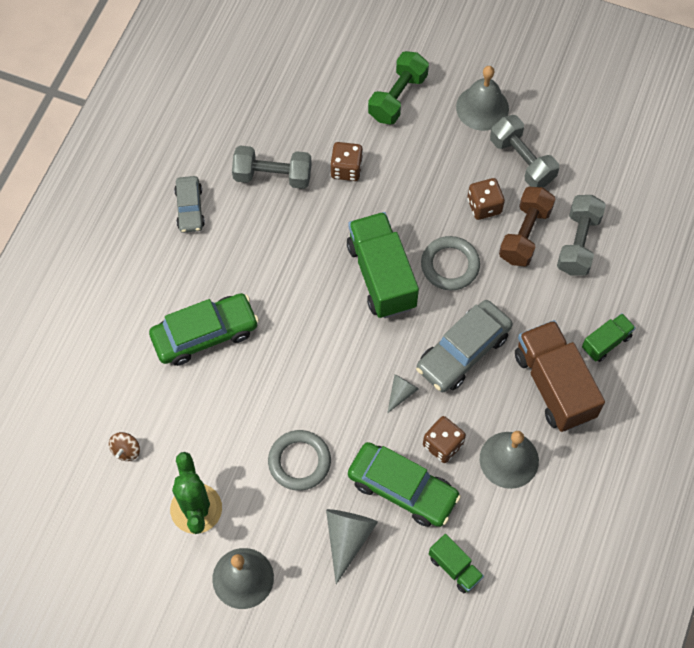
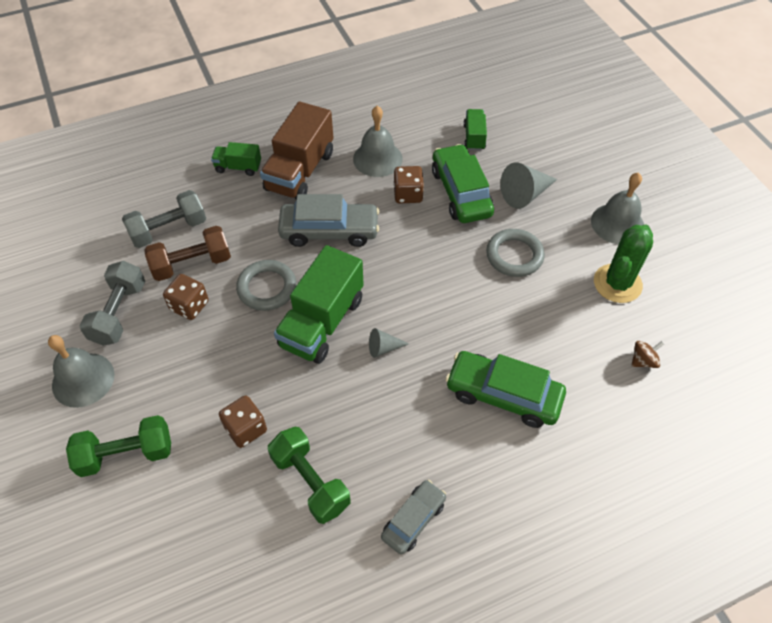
camera: 135 degrees left, 10 degrees down
grey dumbbell [232,146,312,189] -> green dumbbell [268,427,351,524]
grey cone [387,374,419,413] -> grey cone moved to [369,328,409,358]

